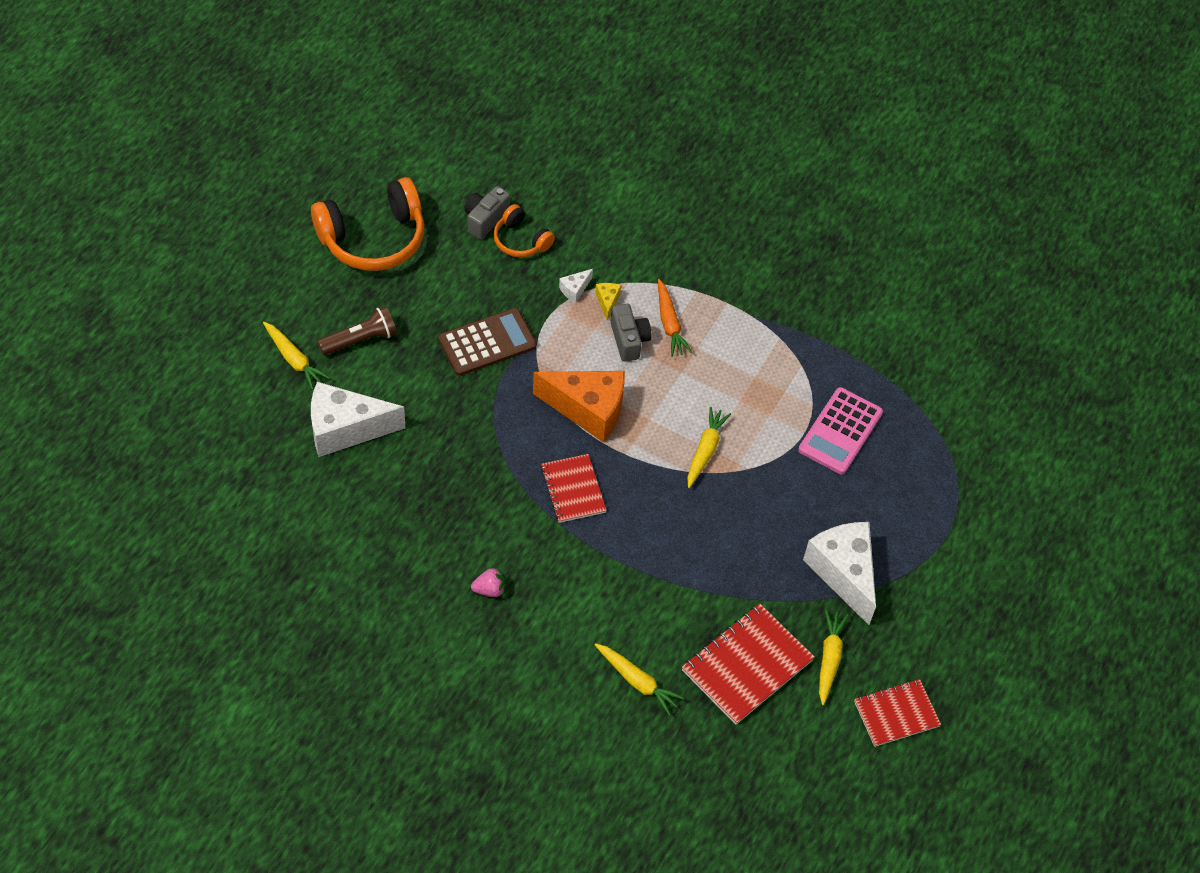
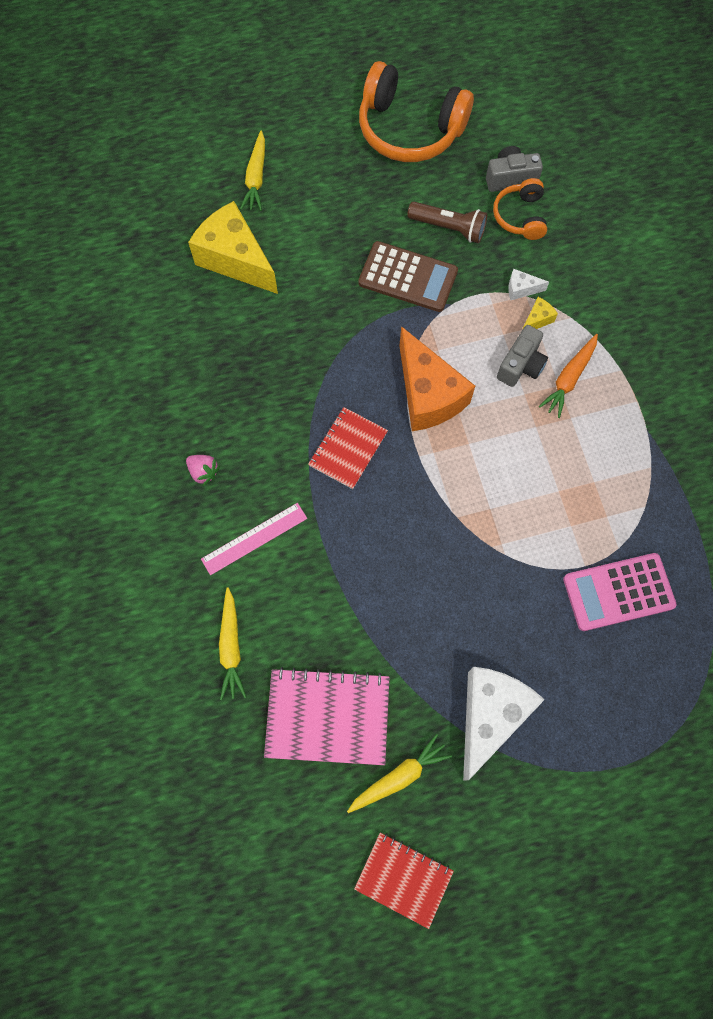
camera: 50 degrees right, 15 degrees up
white cheese [311,382,405,457] -> yellow cheese [188,201,278,294]
brown flashlight [317,306,397,355] -> brown flashlight moved to [407,202,487,243]
red notebook [682,604,815,725] -> pink notebook [264,667,390,765]
yellow carrot [687,407,731,488] -> none
none -> pink ruler [201,503,307,575]

